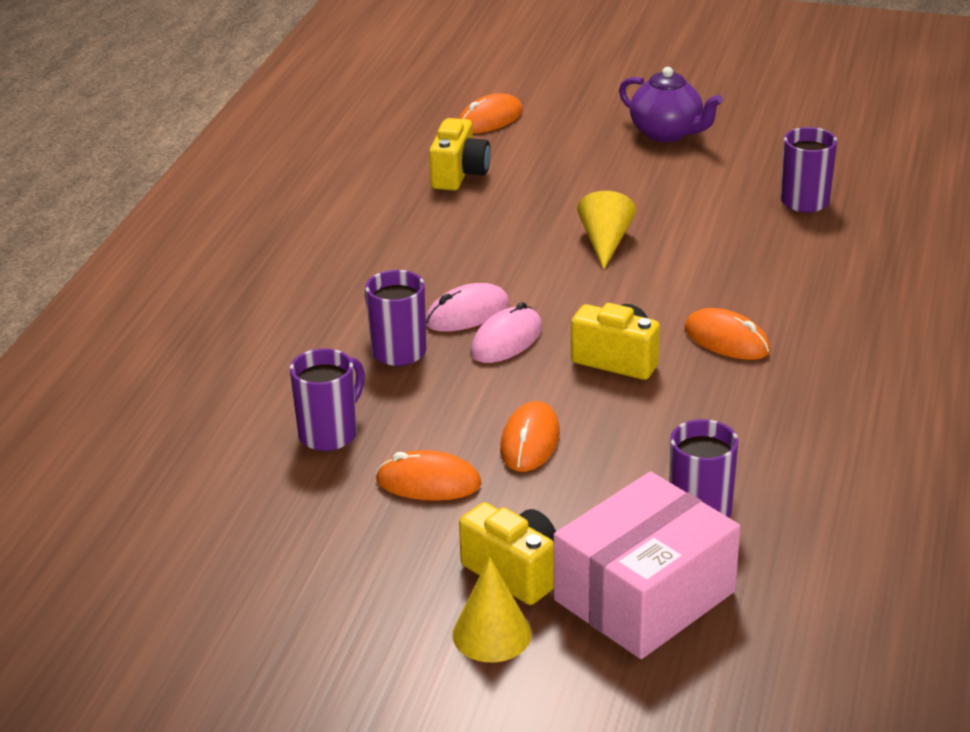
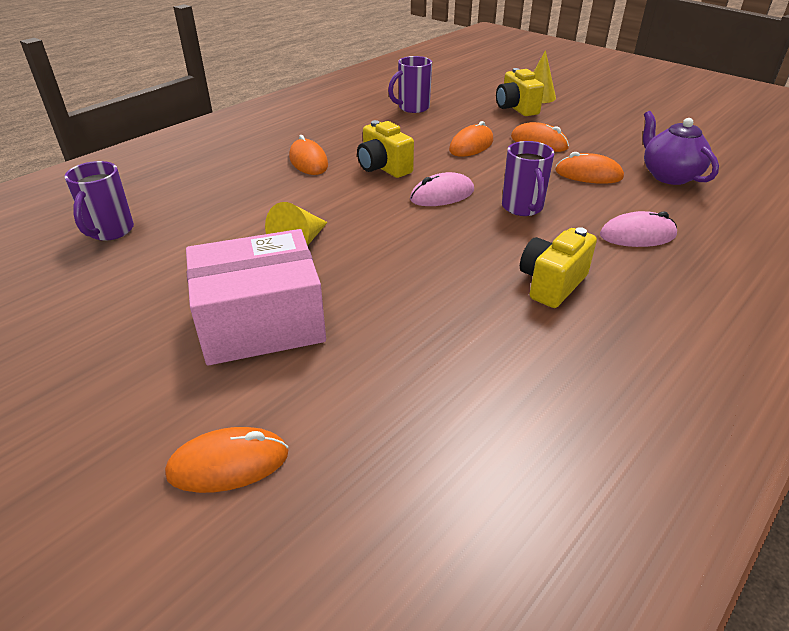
camera: 155 degrees left, 5 degrees up
purple mug [290,348,365,451] -> orange mouse [555,152,624,184]
pink mouse [426,283,509,332] -> pink mouse moved to [600,211,677,247]
yellow camera [429,118,490,191] -> yellow camera moved to [520,227,597,308]
pink box [554,471,740,659] -> pink box moved to [186,229,326,365]
purple teapot [619,67,723,142] -> purple teapot moved to [643,111,719,185]

